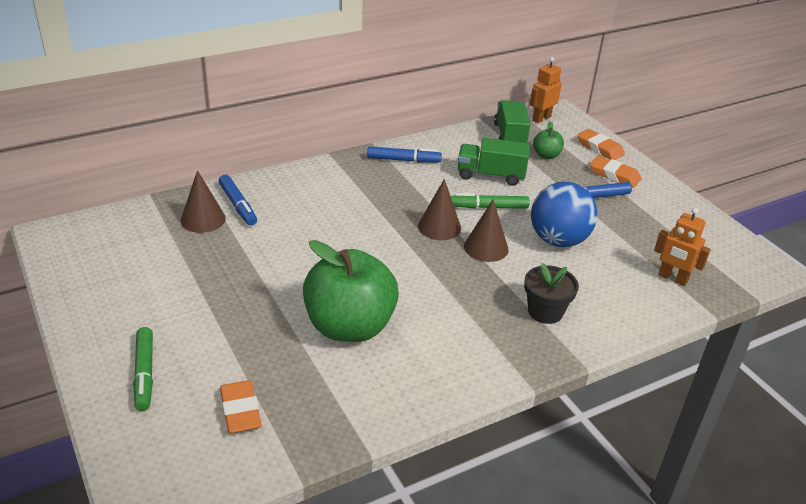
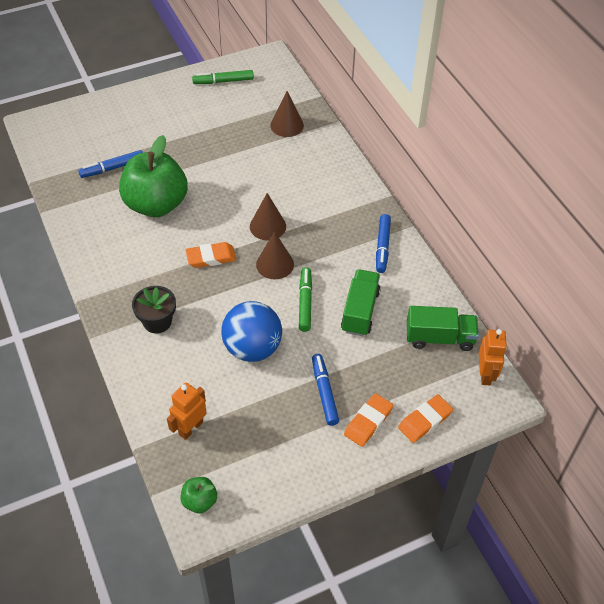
camera: 95 degrees right, 15 degrees up
green marker [133,327,153,411] -> green marker moved to [192,70,254,84]
blue marker [219,175,257,226] -> blue marker moved to [78,150,143,178]
orange eraser [220,380,262,433] -> orange eraser moved to [186,242,236,268]
brown cone [464,199,509,262] -> brown cone moved to [250,193,286,240]
orange robot [530,57,562,123] -> orange robot turned 45 degrees clockwise [479,329,507,385]
green apple [533,121,564,159] -> green apple moved to [180,477,217,513]

